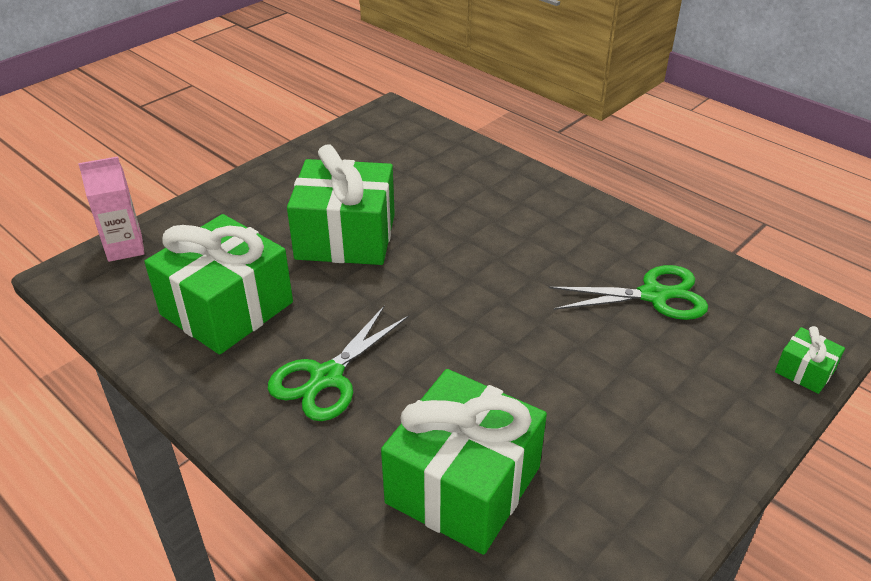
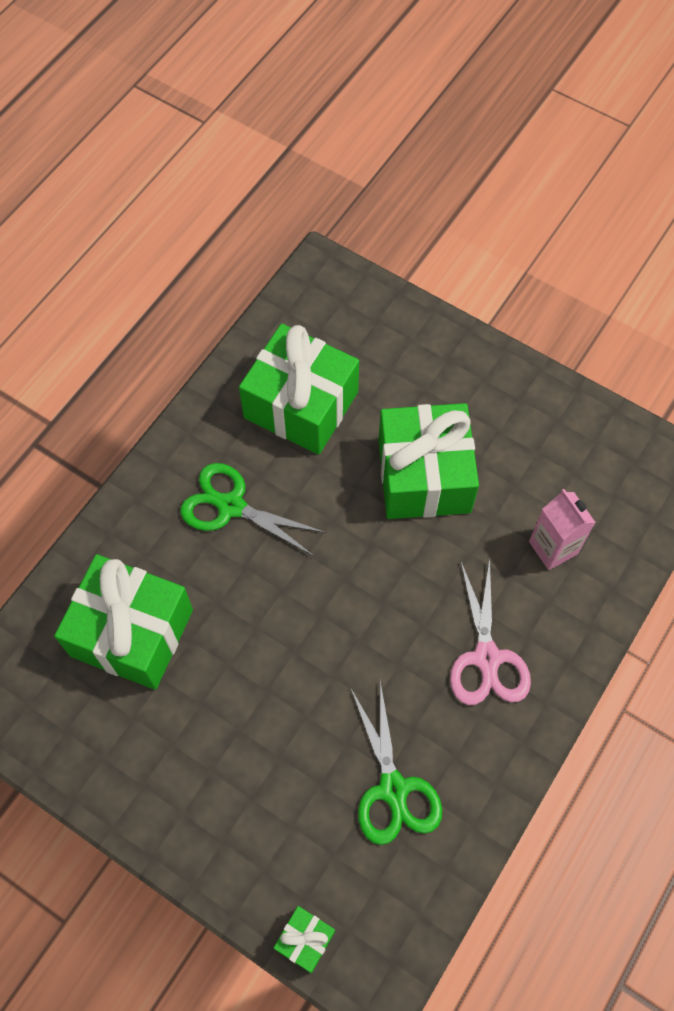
camera: 80 degrees right, 25 degrees up
pink carton [78,157,144,262] -> pink carton moved to [529,489,596,570]
none -> pink scissors [450,558,531,705]

